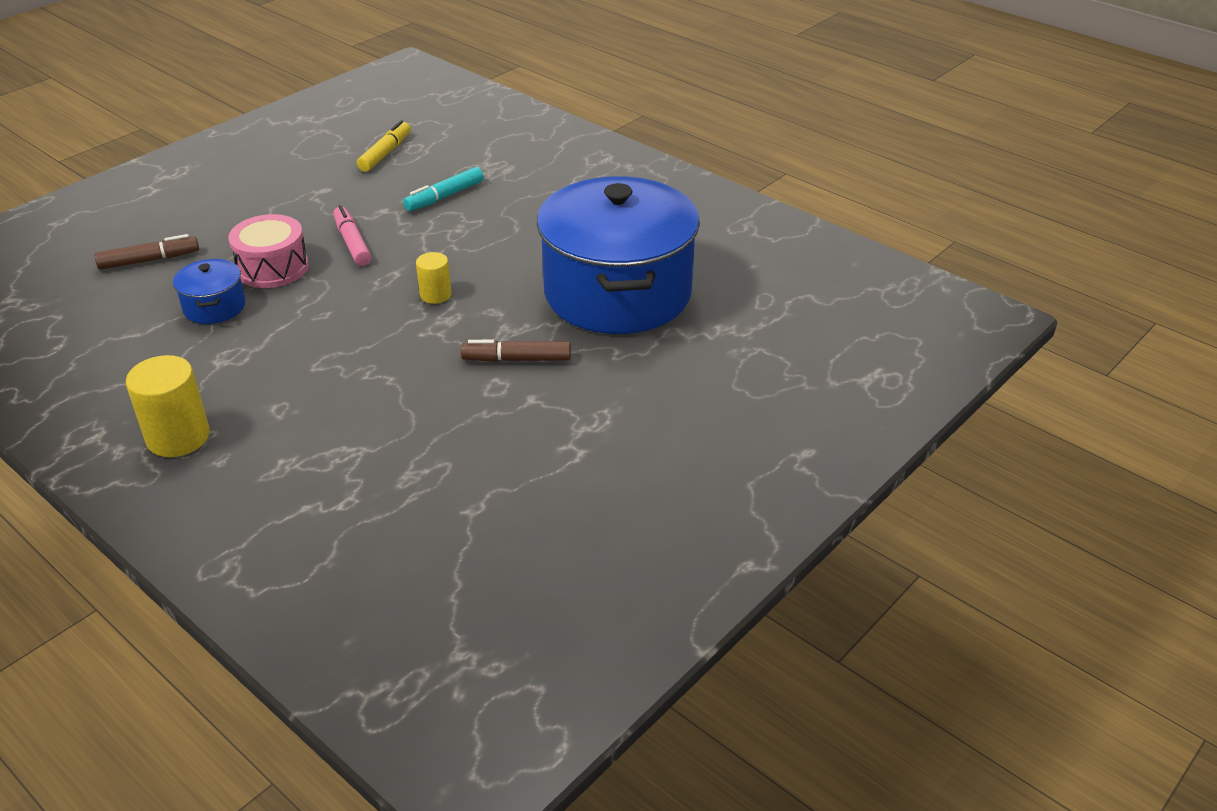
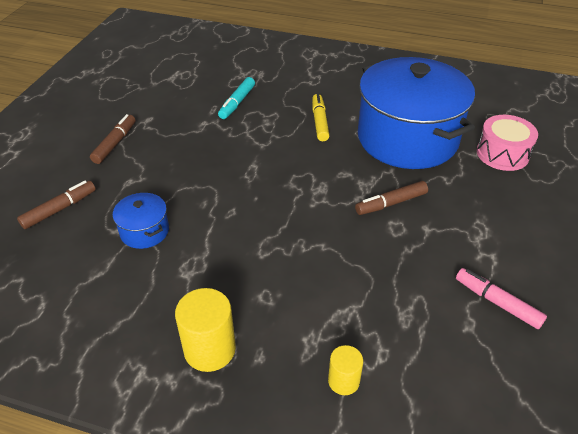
camera: 25 degrees left, 5 degrees up
pink drum [228,214,309,288] -> pink drum moved to [477,115,538,171]
pink marker [333,205,371,266] -> pink marker moved to [456,268,547,329]
yellow marker [357,121,411,172] -> yellow marker moved to [312,93,330,141]
yellow cylinder [416,252,452,304] -> yellow cylinder moved to [328,345,363,395]
none -> brown marker [90,114,136,164]

